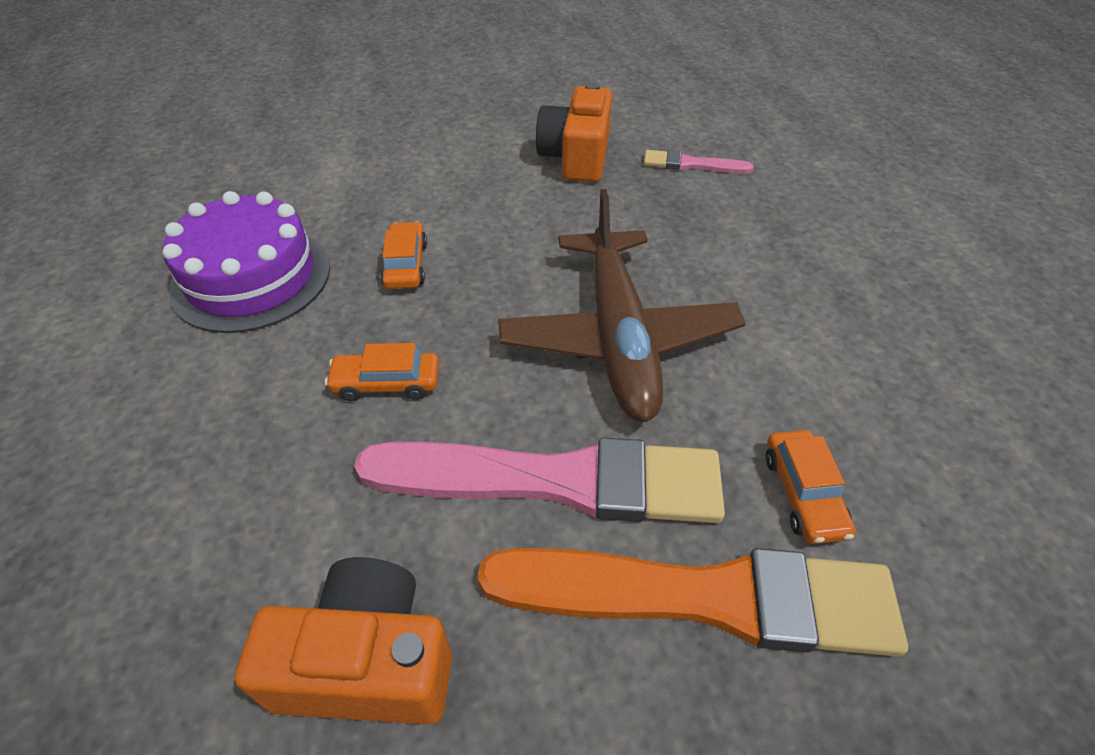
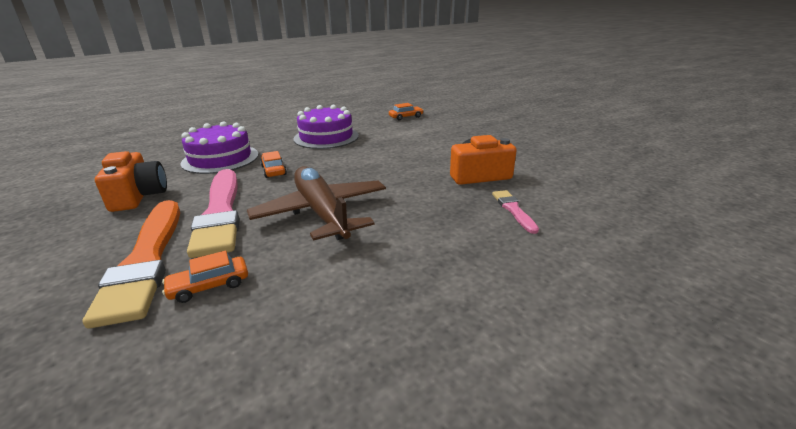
camera: 70 degrees right, 20 degrees down
orange car [380,222,427,289] -> orange car moved to [389,103,424,120]
brown plane [498,189,746,422] -> brown plane turned 90 degrees clockwise [247,166,386,240]
none -> purple cake [181,121,259,174]

